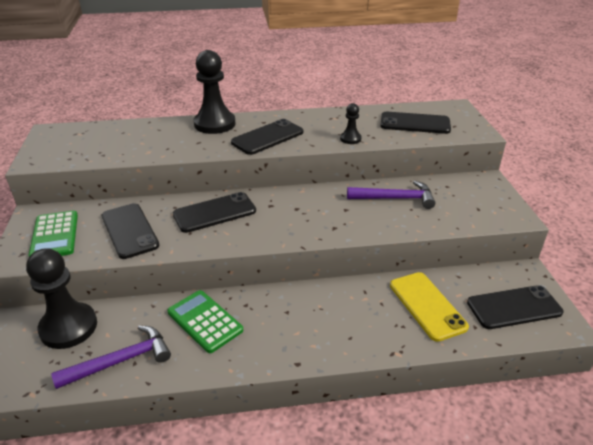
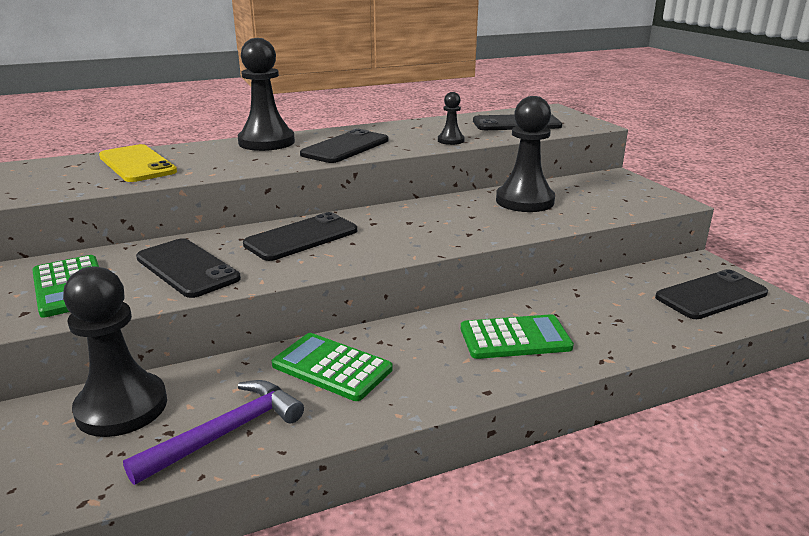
camera: 15 degrees left, 10 degrees down
purple hammer [347,181,436,209] -> black pawn [496,96,555,212]
yellow phone [390,272,469,342] -> yellow phone moved to [99,144,177,182]
none -> green calculator [461,314,574,359]

